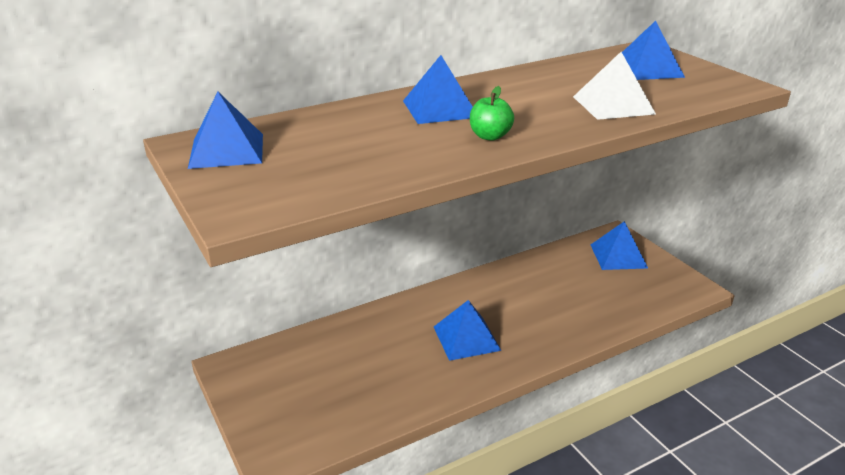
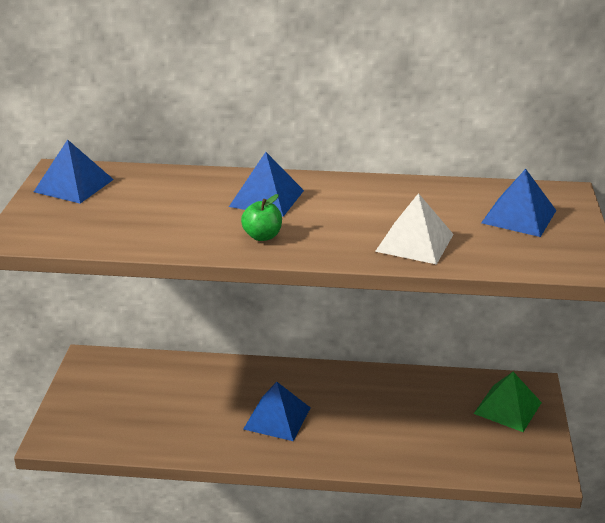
camera: 35 degrees right, 0 degrees up
blue pyramid [591,221,648,270] -> green pyramid [473,372,542,432]

